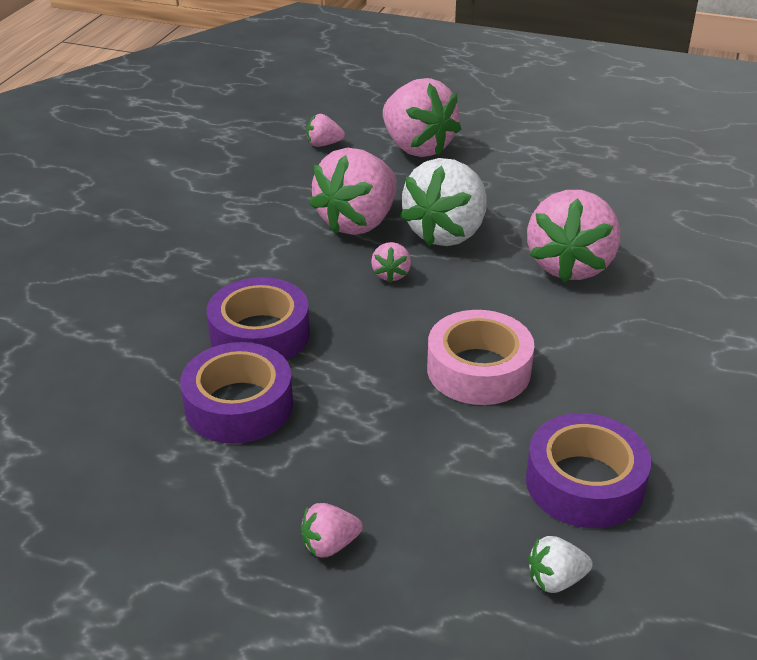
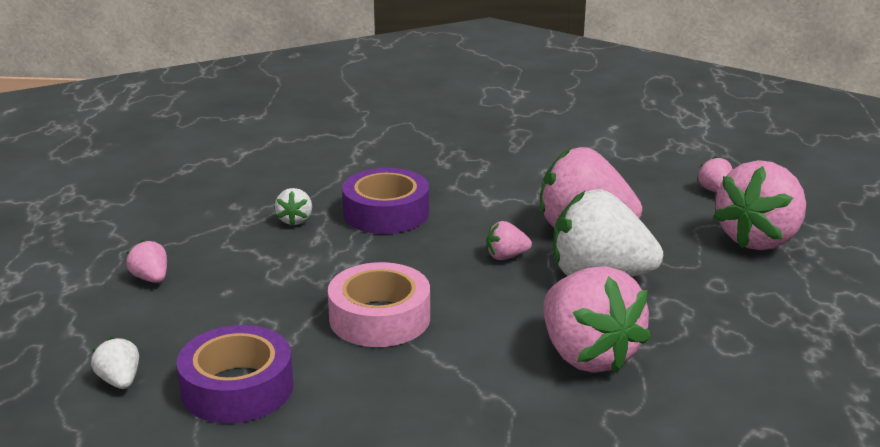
camera: 75 degrees right, 10 degrees down
purple tape [180,342,293,444] -> white strawberry [275,188,312,226]
pink strawberry [527,190,620,283] -> pink strawberry turned 120 degrees counterclockwise [544,266,651,374]

